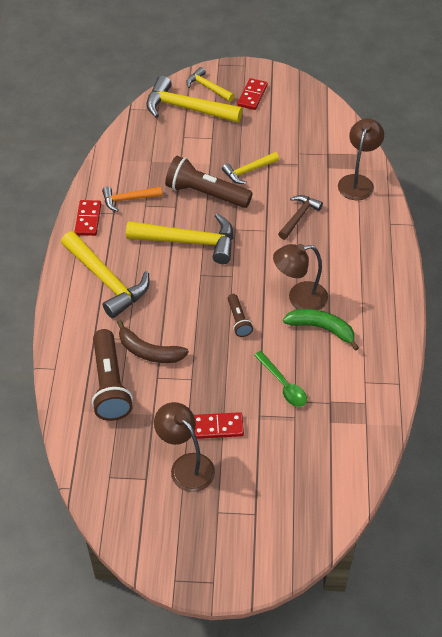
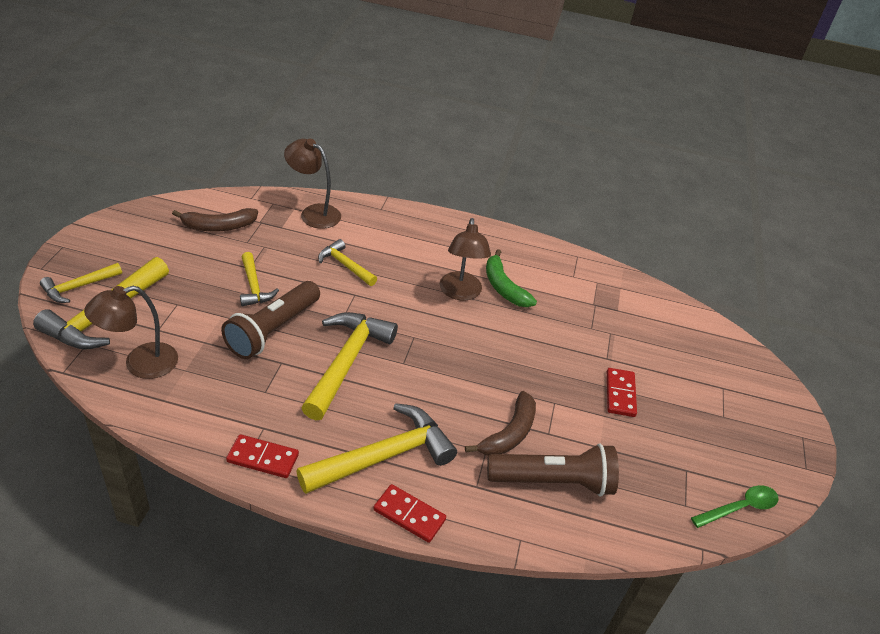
camera: 85 degrees left, 10 degrees down
orange hammer [102,187,162,212] -> none
brown lamp [154,402,215,492] -> brown lamp moved to [84,286,178,379]
brown flashlight [228,294,253,337] -> none
red domino [237,78,268,110] -> red domino moved to [373,484,446,543]
green spoon [254,351,307,407] -> green spoon moved to [691,485,779,528]
brown hammer [278,195,323,240] -> yellow hammer [318,239,377,286]
green banana [283,309,359,351] -> green banana turned 60 degrees counterclockwise [486,249,537,307]
none -> brown banana [172,208,258,232]

